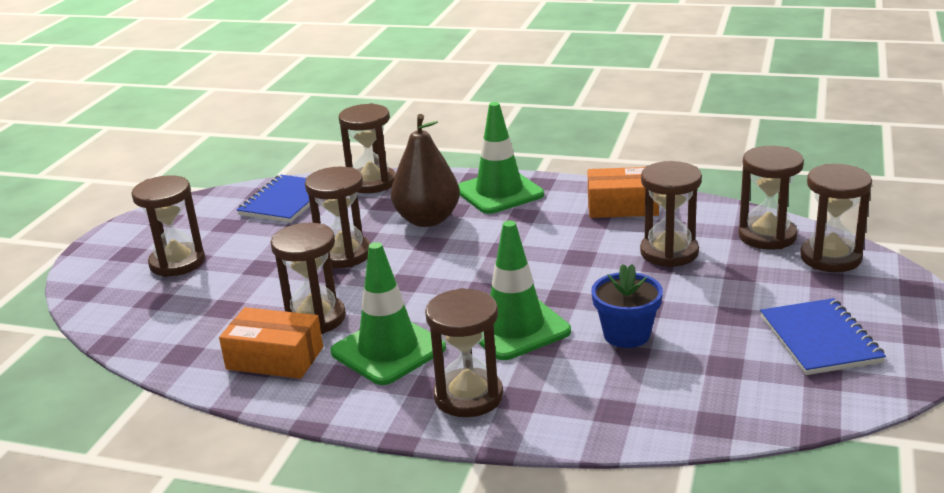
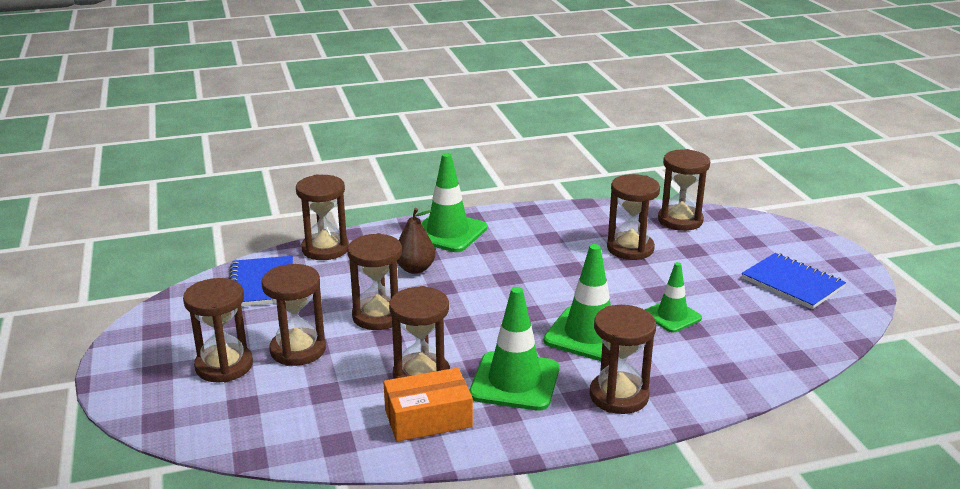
camera: 35 degrees left, 0 degrees up
brown pear [391,114,460,227] -> brown pear [397,208,436,274], size x0.65
orange box [588,167,659,218] -> none
blue flower pot [591,264,663,348] -> green traffic cone [645,262,702,332]
brown hourglass [800,164,872,272] -> brown hourglass moved to [261,264,326,366]

